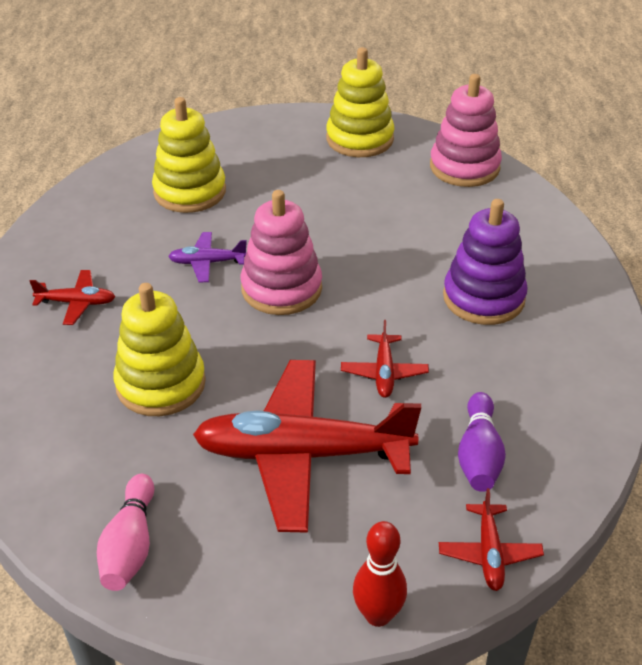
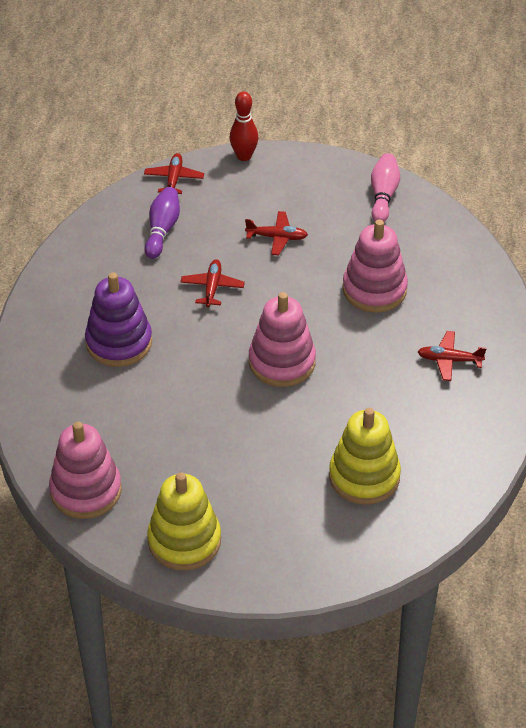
camera: 175 degrees left, 5 degrees up
yellow stacking toy [113,283,206,416] -> pink stacking toy [343,219,408,313]
purple plane [168,232,247,282] -> none
red plane [193,360,421,533] -> red plane [245,211,308,255], size x0.43

